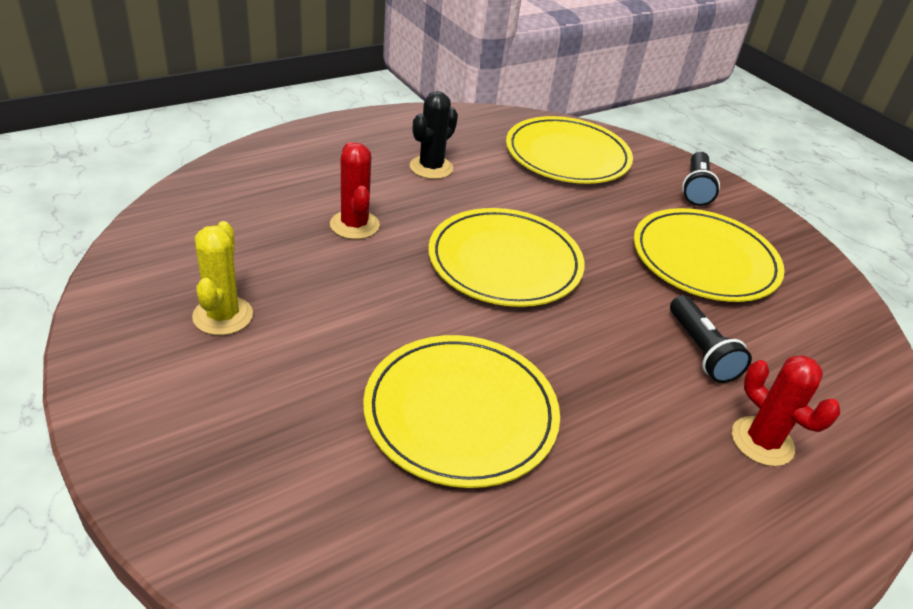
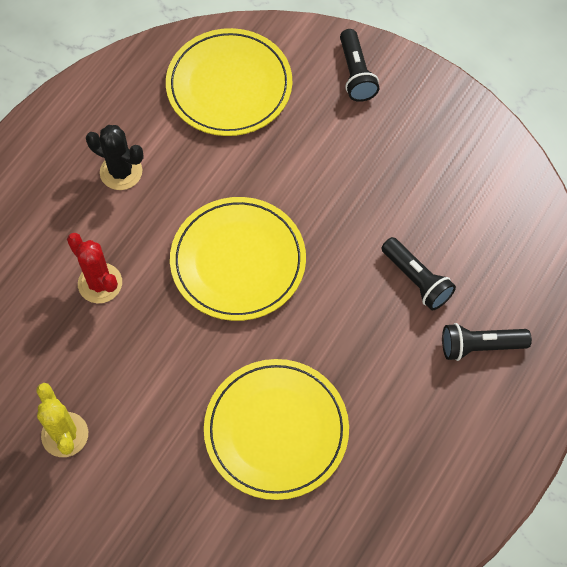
camera: 20 degrees left, 25 degrees up
black cactus [410,91,458,179] -> black cactus turned 75 degrees counterclockwise [86,125,144,190]
yellow plate [634,208,785,302] -> none
red cactus [732,355,840,466] -> black flashlight [442,323,532,361]

